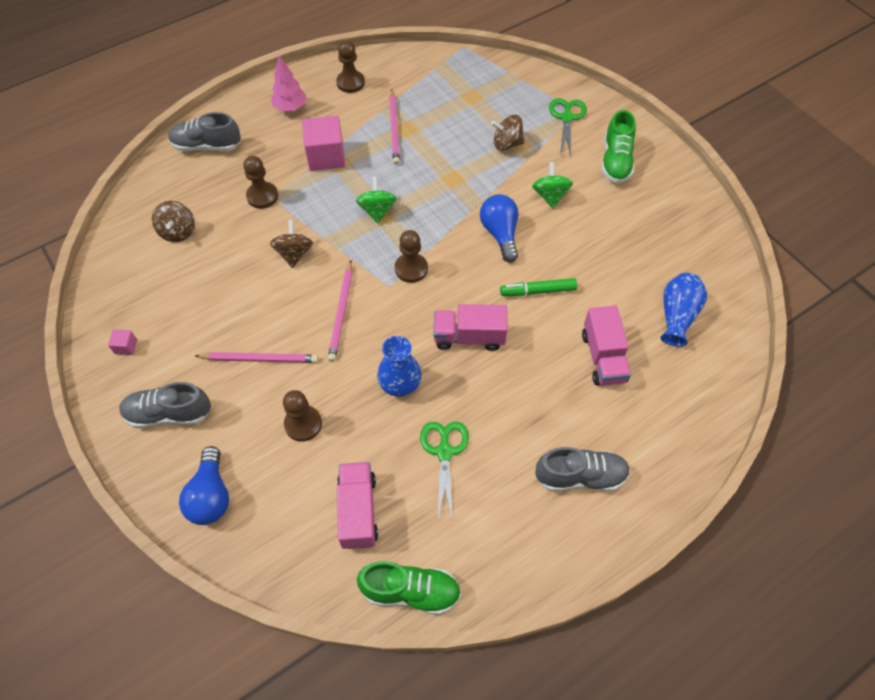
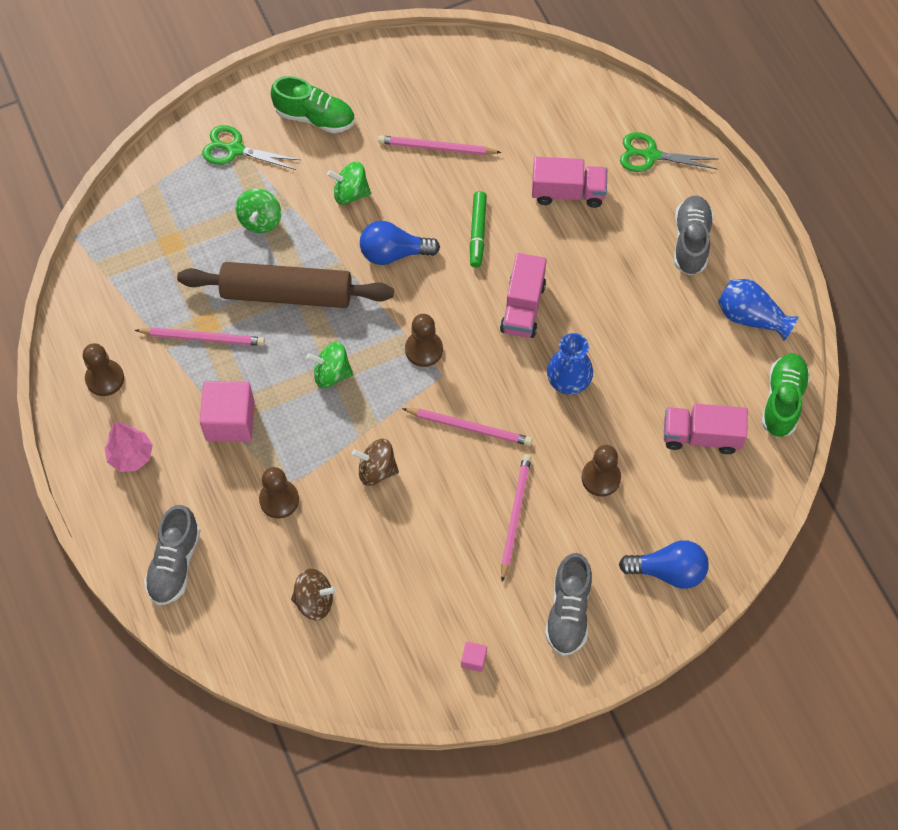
camera: 80 degrees left, 5 degrees up
green scissors [420,422,469,518] -> green scissors moved to [620,132,717,172]
brown spinning top [491,115,524,151] -> green spinning top [236,188,281,233]
blue vase [660,273,707,347] -> blue vase moved to [718,279,798,341]
none -> brown rolling pin [177,262,394,308]
none -> pink pencil [378,135,502,155]

